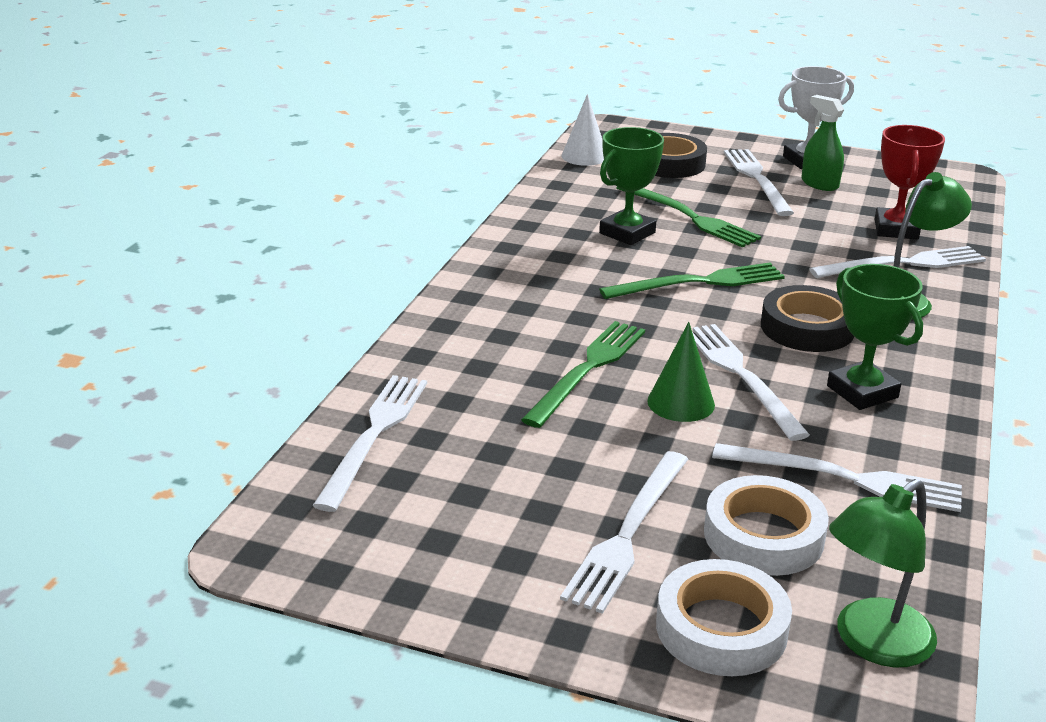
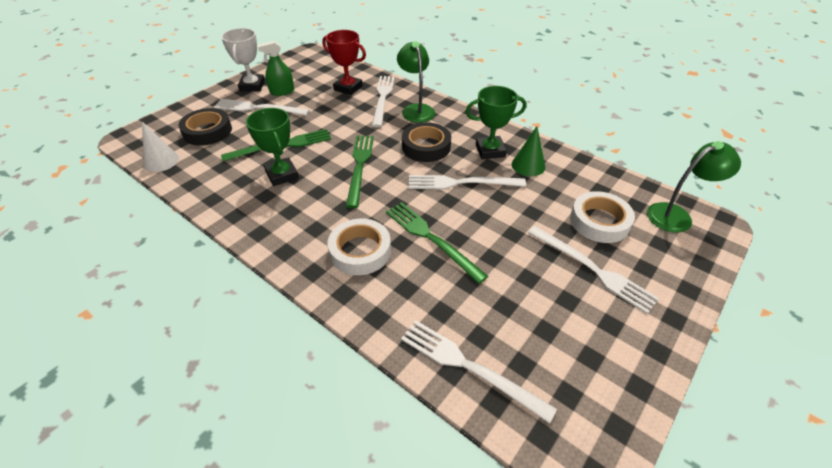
camera: 70 degrees left, 15 degrees up
green cone [647,322,715,422] -> green cone moved to [512,126,545,176]
white tape [656,559,792,676] -> white tape moved to [327,219,391,275]
white fork [712,443,962,512] -> none
green lamp [829,479,937,668] -> green lamp turned 90 degrees counterclockwise [647,141,741,233]

